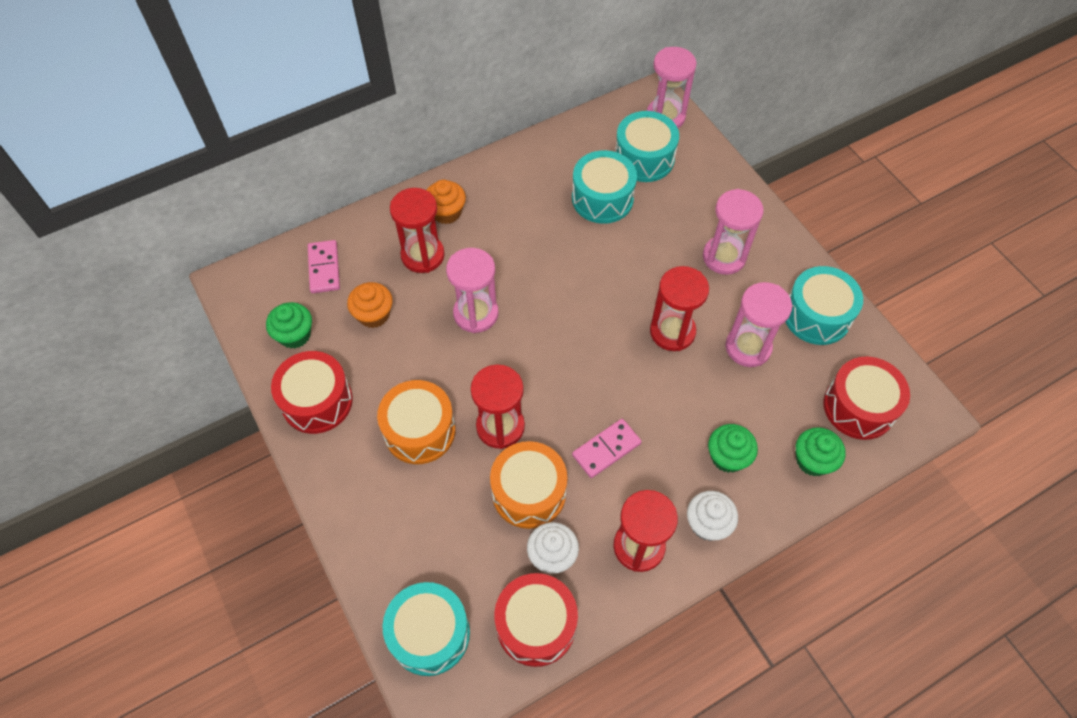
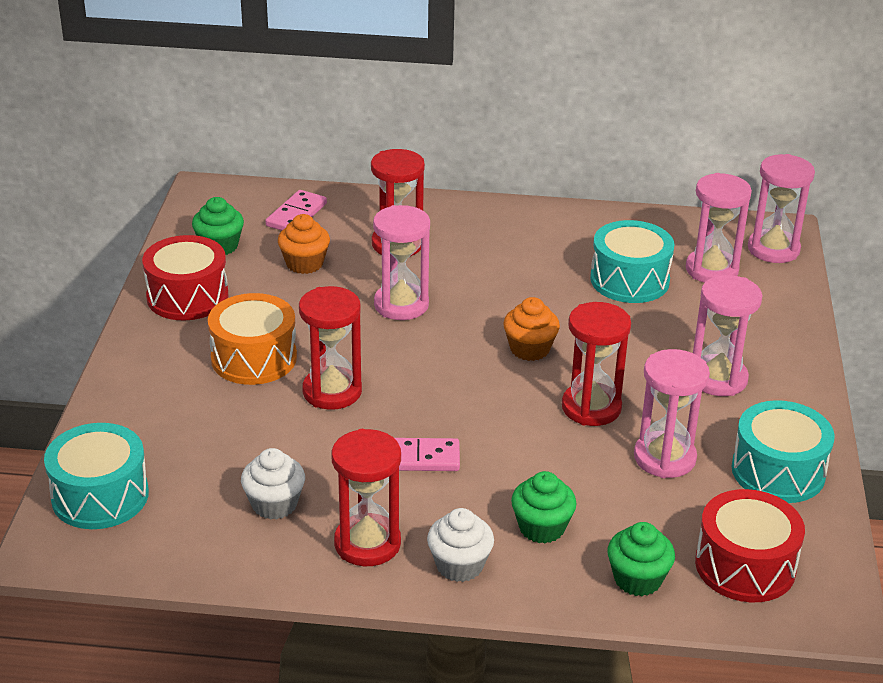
camera: 35 degrees right, 25 degrees down
orange cupcake [426,180,466,224] -> orange cupcake moved to [503,297,560,361]
orange drum [490,441,568,529] -> none
red drum [494,573,578,667] -> none
turquoise drum [615,111,679,182] -> pink hourglass [686,173,752,283]

